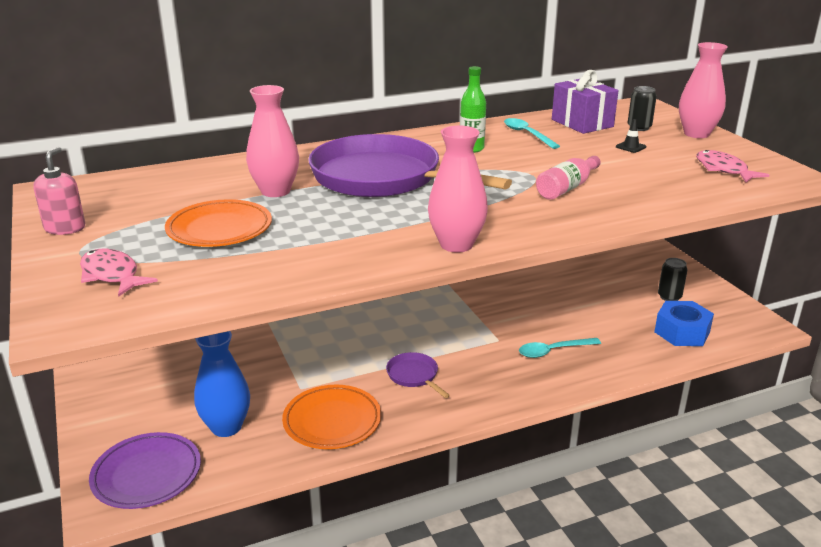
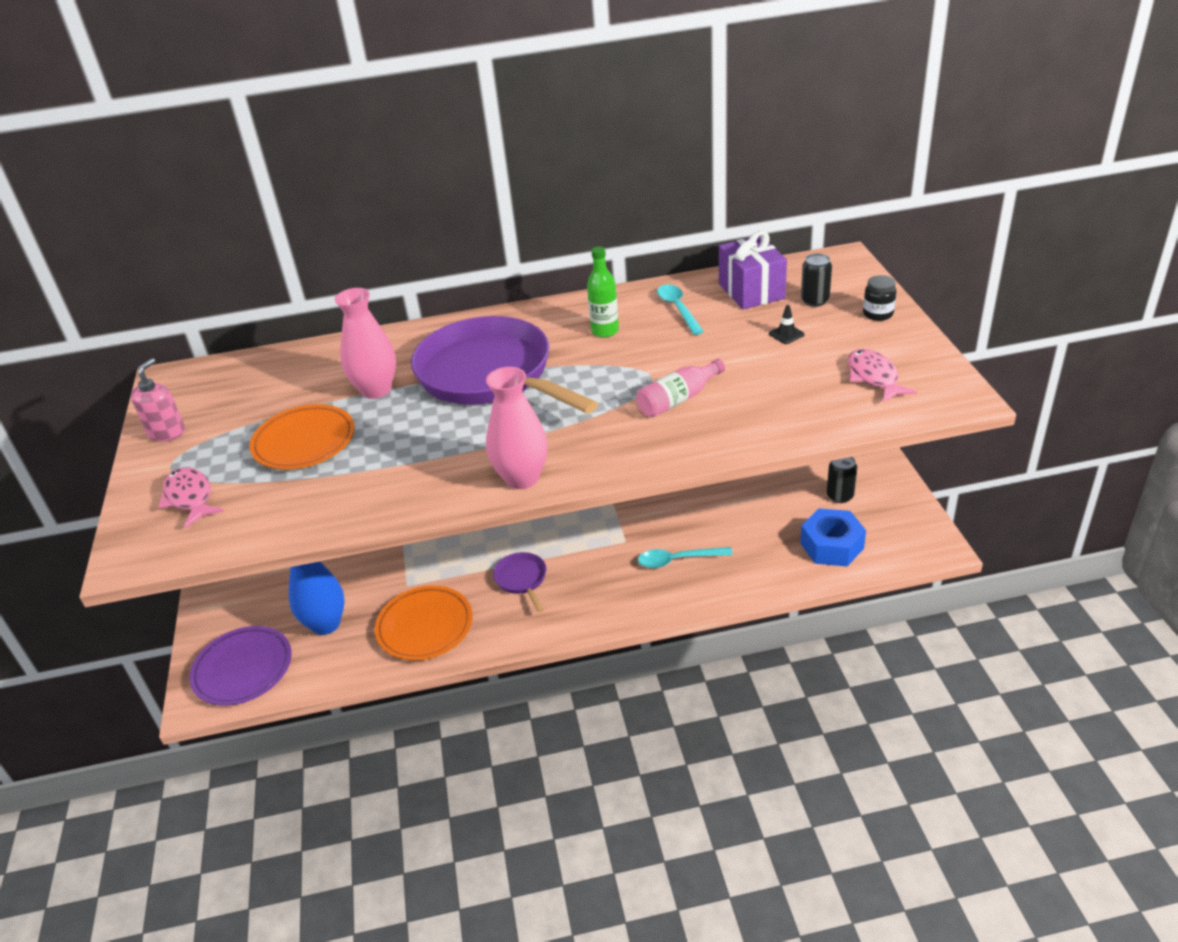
camera: 15 degrees right, 10 degrees up
pink vase [679,42,728,138] -> black jar [863,275,896,321]

